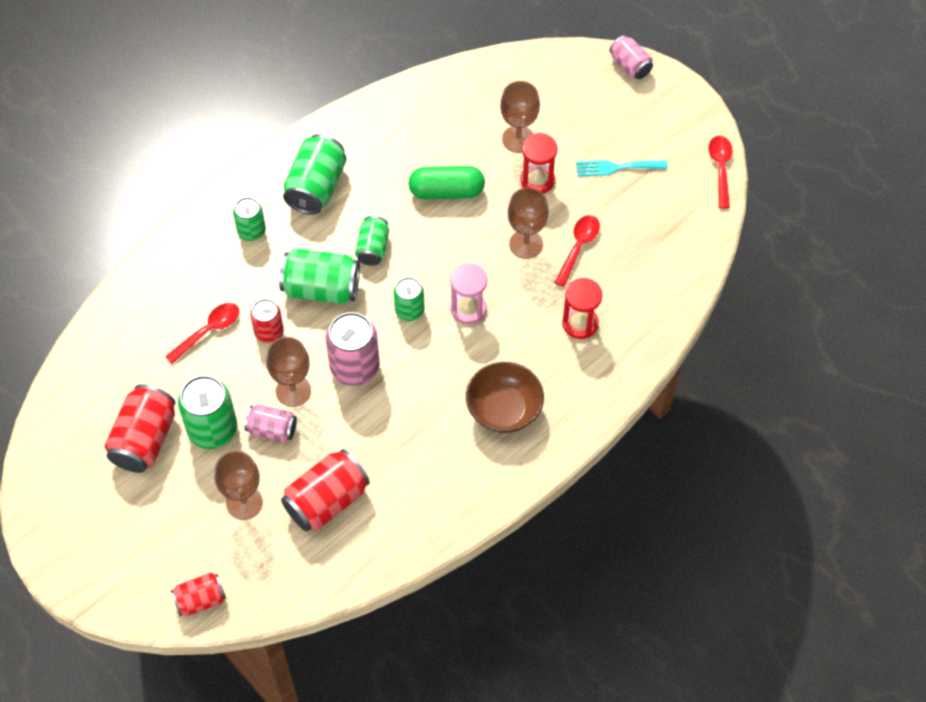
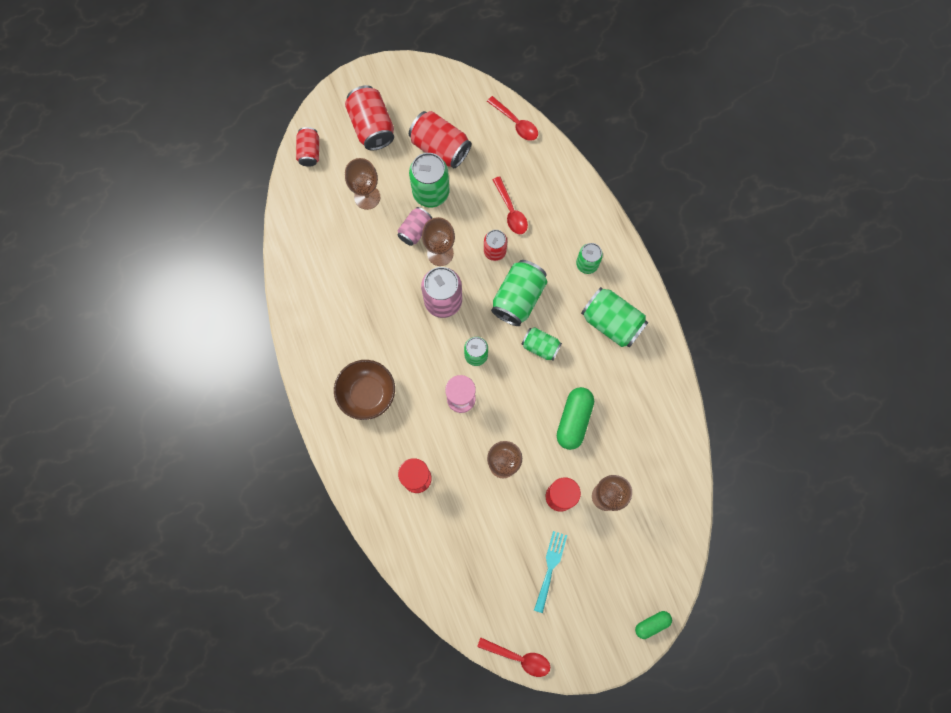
camera: 110 degrees right, 15 degrees up
red can [281,449,370,532] -> red can moved to [345,85,394,151]
red spoon [554,215,600,287] -> red spoon moved to [487,96,538,141]
pink can [610,35,653,79] -> green capsule [635,611,672,639]

